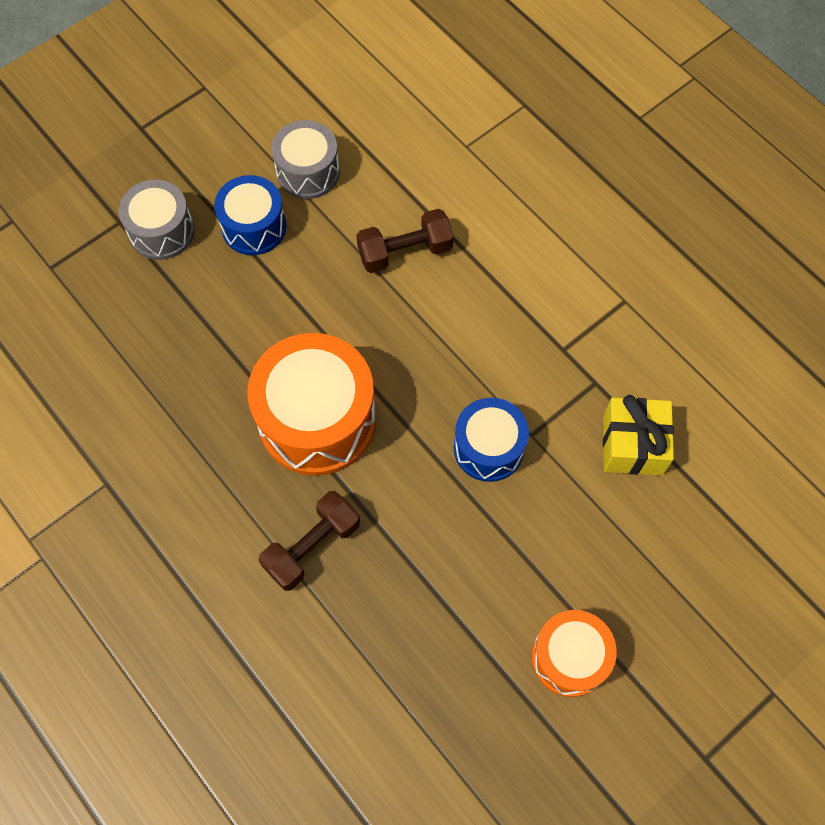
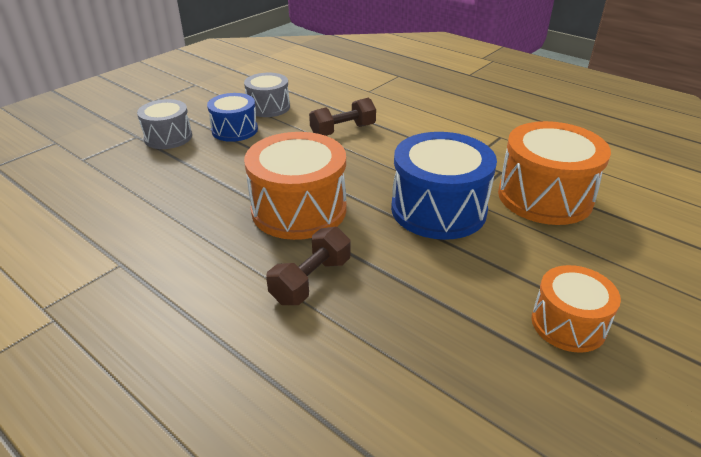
camera: 10 degrees left, 30 degrees down
blue drum [454,398,529,482] -> blue drum [391,132,497,240], size x1.68
yellow gift [603,395,674,475] -> orange drum [498,121,611,225]

